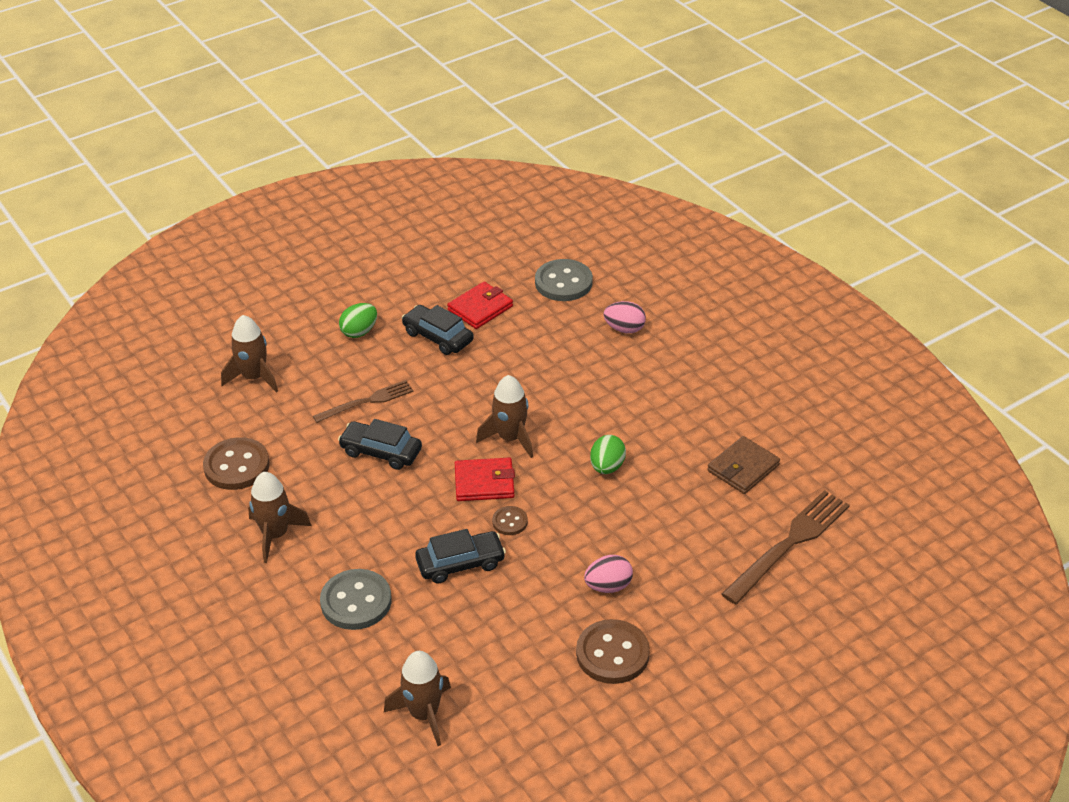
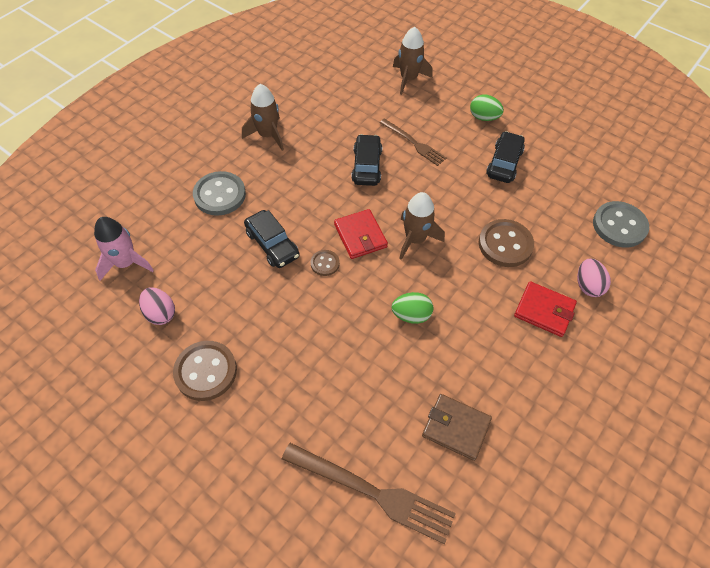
camera: 70 degrees right, 15 degrees up
brown button [203,437,270,490] -> brown button moved to [479,219,534,267]
brown rocket [384,651,451,746] -> pink rocket [94,217,154,281]
red wallet [447,282,513,329] -> red wallet moved to [514,281,577,337]
pink egg [584,555,633,593] -> pink egg moved to [139,287,175,325]

